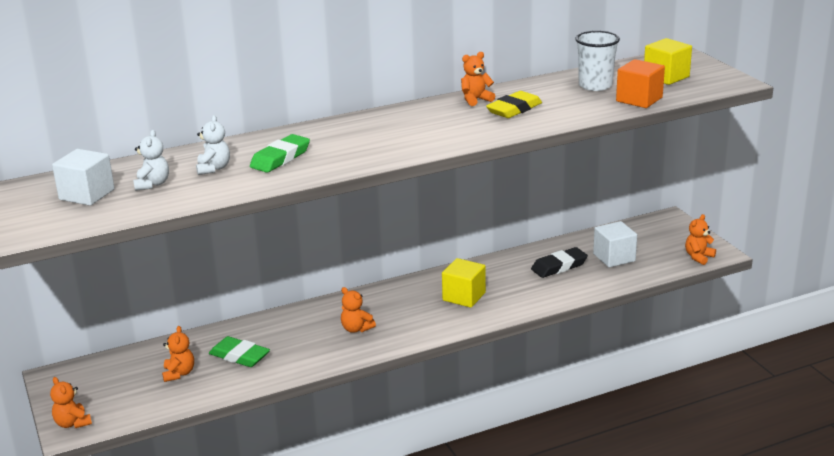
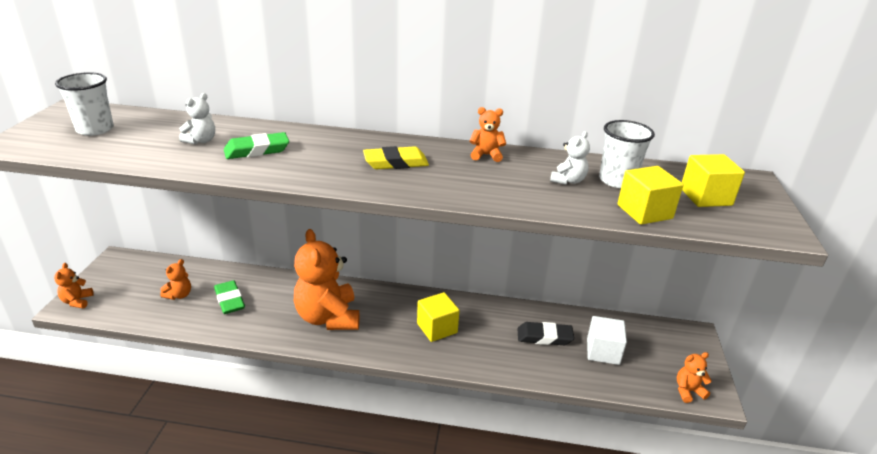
camera: 30 degrees right, 5 degrees up
white cube [52,149,115,206] -> white cup [55,72,114,136]
white teddy bear [133,130,169,191] -> white teddy bear moved to [550,131,590,185]
orange teddy bear [341,287,376,333] -> orange teddy bear [294,229,359,330], size x2.25
yellow eraser [486,91,542,118] -> yellow eraser moved to [363,146,429,169]
orange cube [616,59,665,108] -> yellow cube [617,166,684,225]

